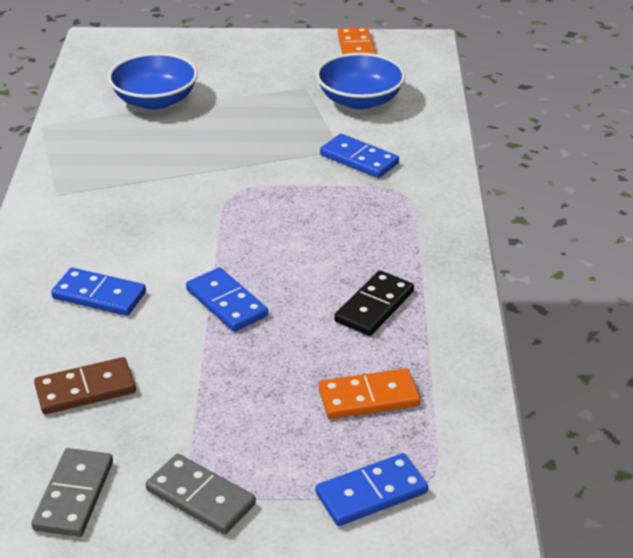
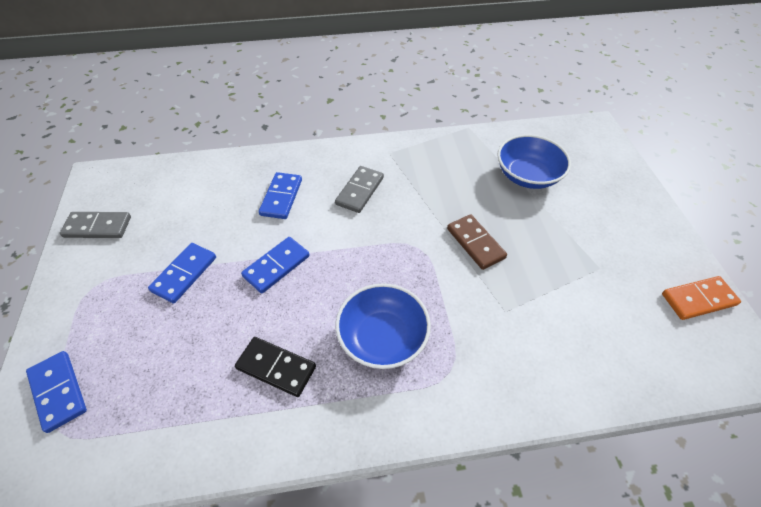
camera: 80 degrees right, 15 degrees up
brown domino [34,357,136,414] -> brown domino moved to [447,214,507,270]
grey domino [146,454,256,534] -> grey domino moved to [335,166,384,213]
blue bowl [316,53,406,110] -> blue bowl moved to [335,283,431,369]
orange domino [319,368,420,419] -> none
blue domino [320,134,399,178] -> blue domino moved to [148,243,216,304]

